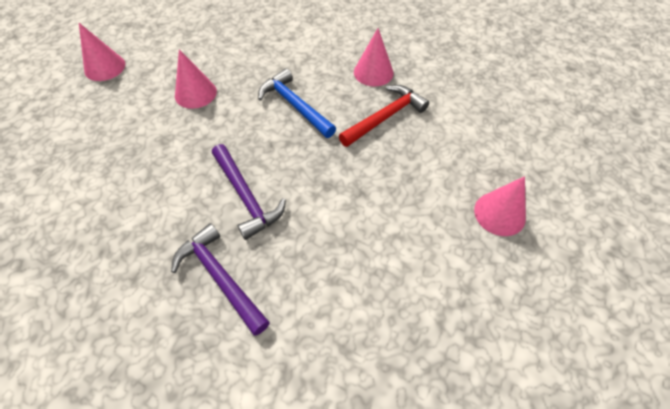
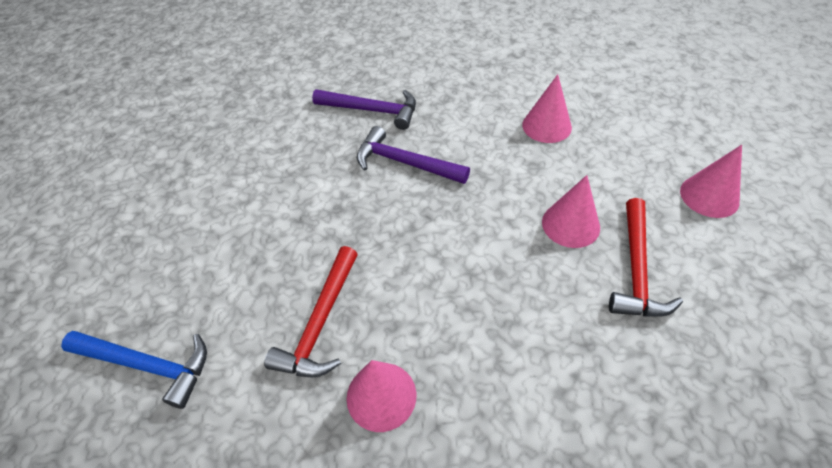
camera: 150 degrees right, 5 degrees down
blue hammer [258,68,336,138] -> blue hammer moved to [61,331,207,409]
pink cone [474,176,526,236] -> pink cone moved to [522,74,572,143]
none -> red hammer [609,198,683,317]

